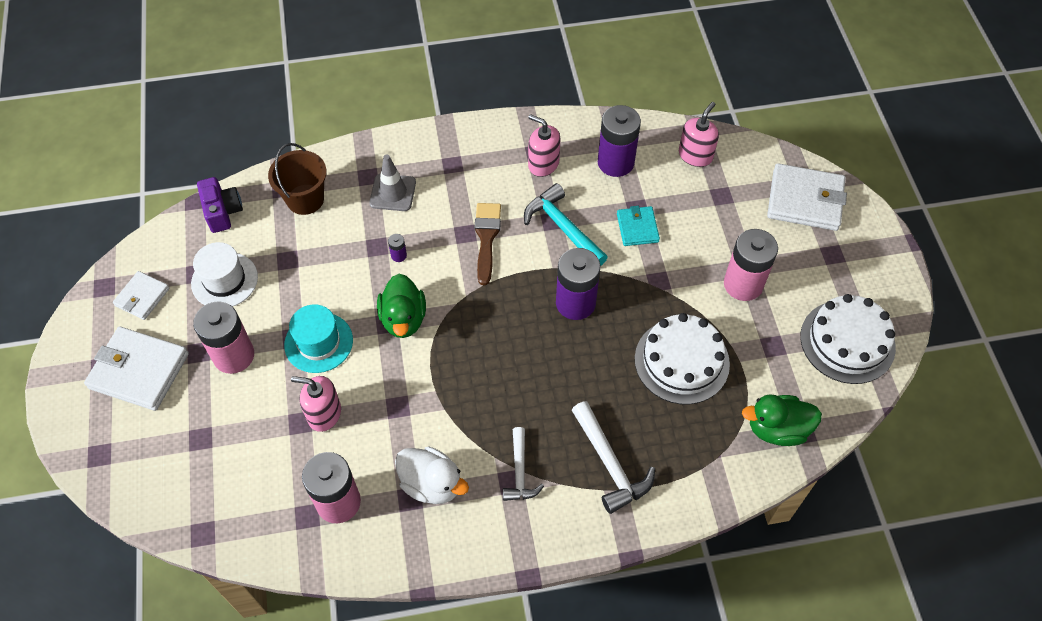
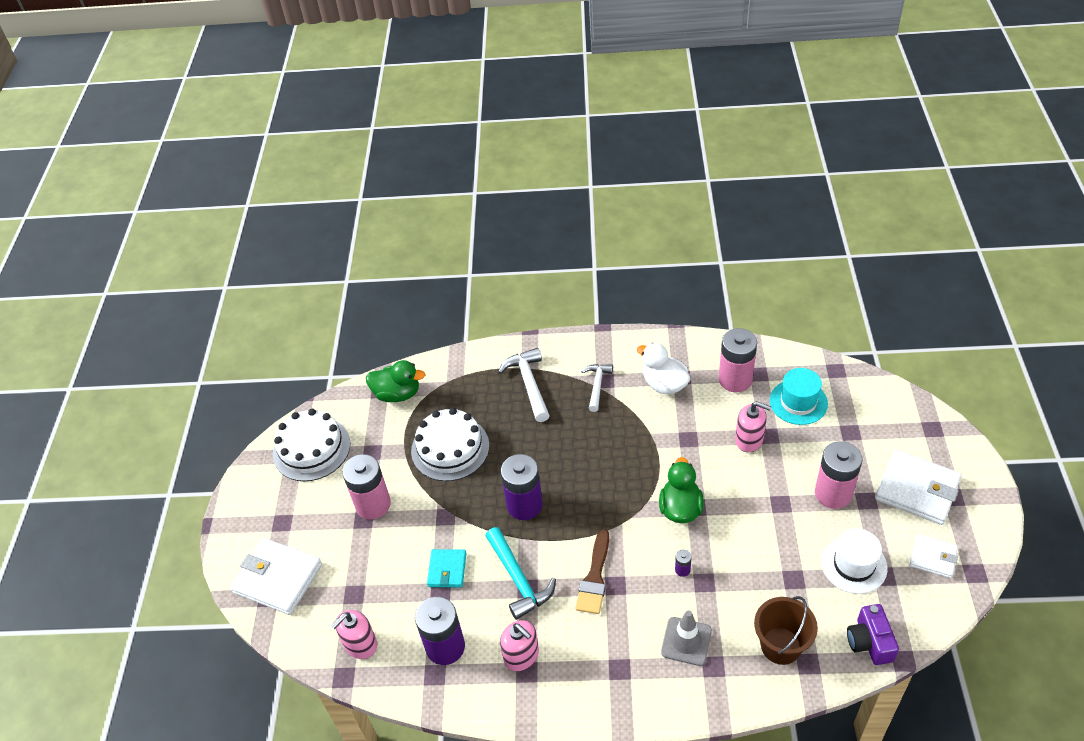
camera: 165 degrees left, 10 degrees down
white wallet [113,271,170,320] -> white wallet turned 75 degrees clockwise [910,534,958,578]
turquoise hat [284,304,353,373] -> turquoise hat moved to [770,368,828,425]

